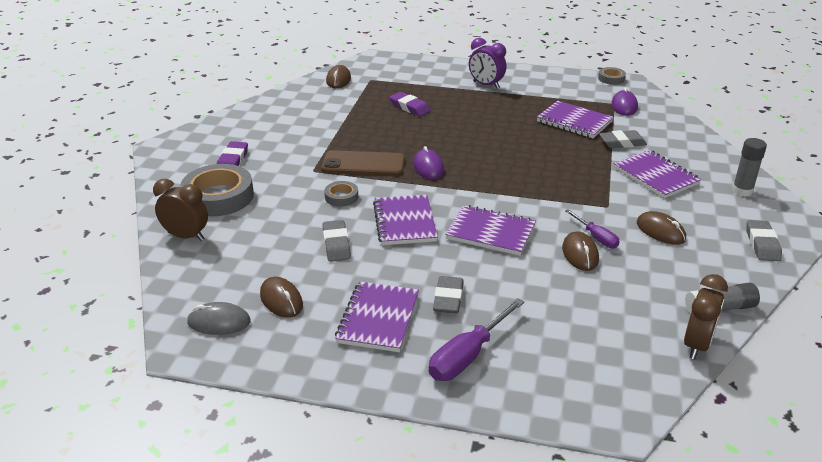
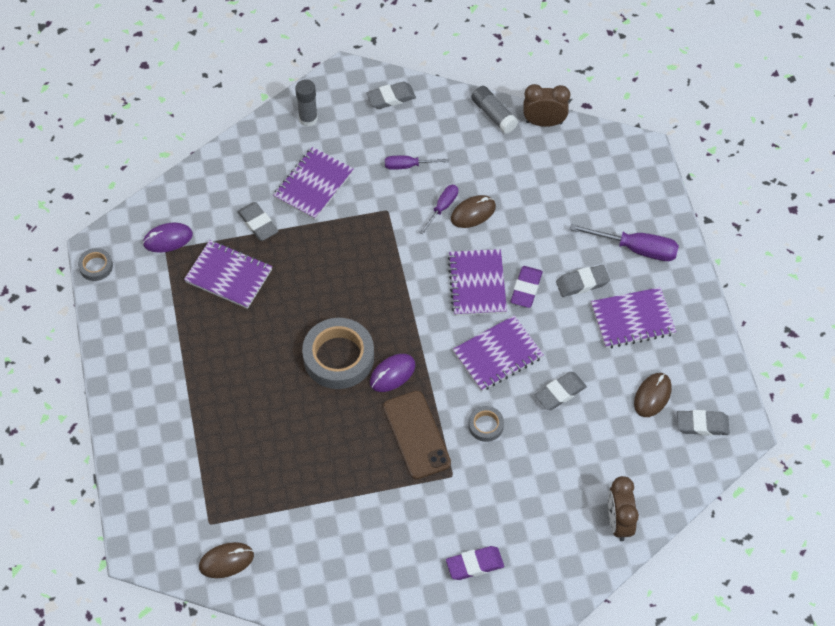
camera: 115 degrees left, 25 degrees up
grey tape [180,164,254,217] -> grey tape moved to [302,318,374,389]
grey mouse [187,302,251,335] -> grey eraser [677,410,730,436]
purple eraser [390,92,431,116] -> purple eraser moved to [510,266,543,308]
purple clock [469,38,506,89] -> none
purple notebook [537,101,614,138] -> purple notebook turned 75 degrees counterclockwise [184,240,272,309]
brown mouse [637,211,686,245] -> purple screwdriver [385,156,449,170]

